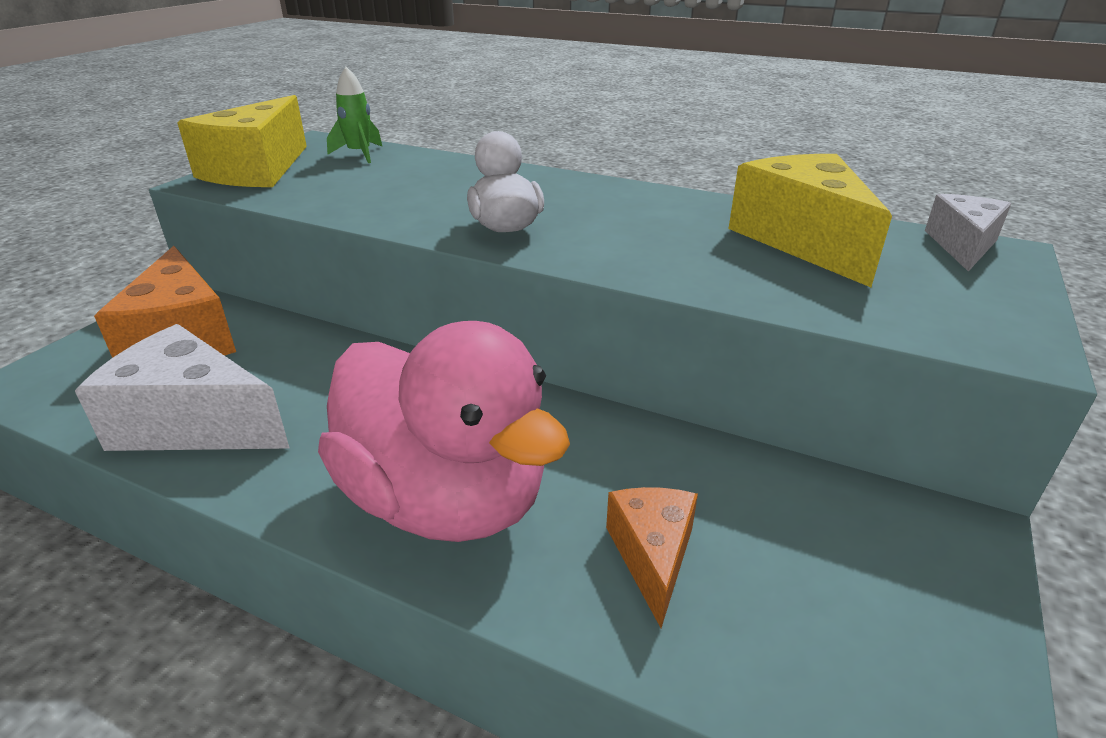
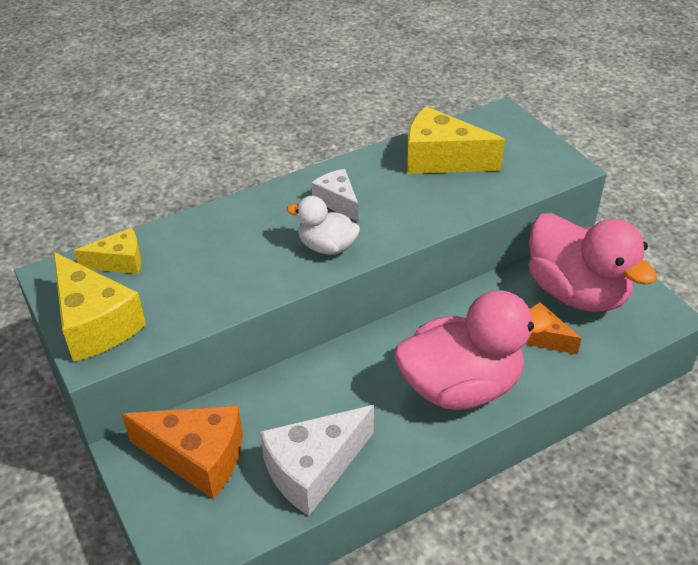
camera: 55 degrees left, 10 degrees up
green rocket [327,67,382,163] -> yellow cheese [74,228,141,274]
white cheese [925,194,1011,272] -> white cheese moved to [311,169,358,222]
none -> pink duck [528,213,657,312]

